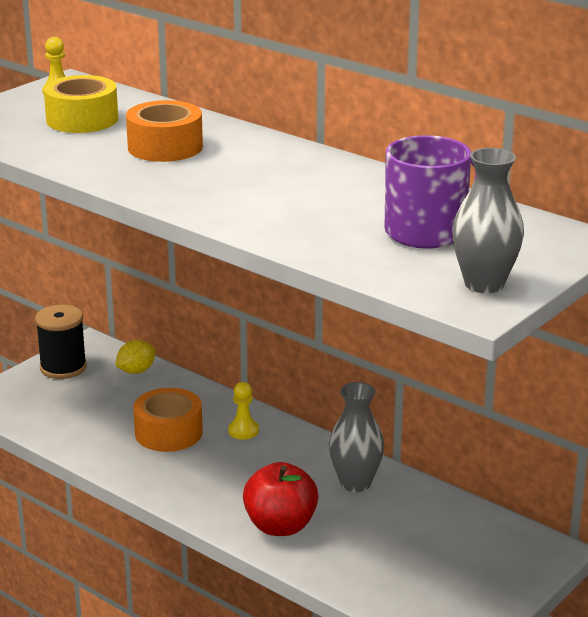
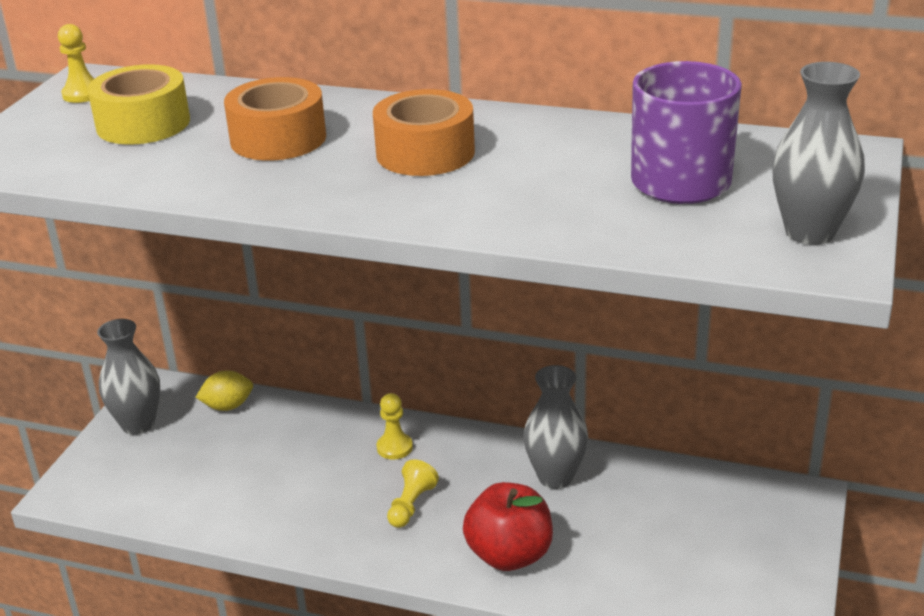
camera: 20 degrees left, 5 degrees up
black spool [35,305,87,379] -> grey vase [97,319,160,435]
yellow lemon [115,340,156,374] -> yellow lemon turned 45 degrees clockwise [196,370,253,411]
orange tape [133,388,203,452] -> orange tape moved to [373,89,475,176]
none -> yellow pawn [387,459,439,528]

